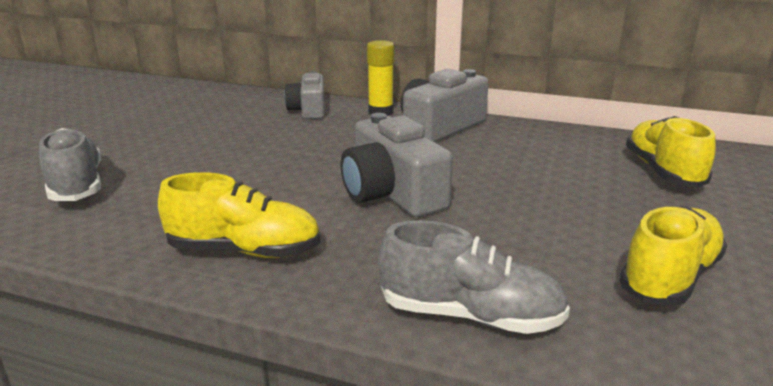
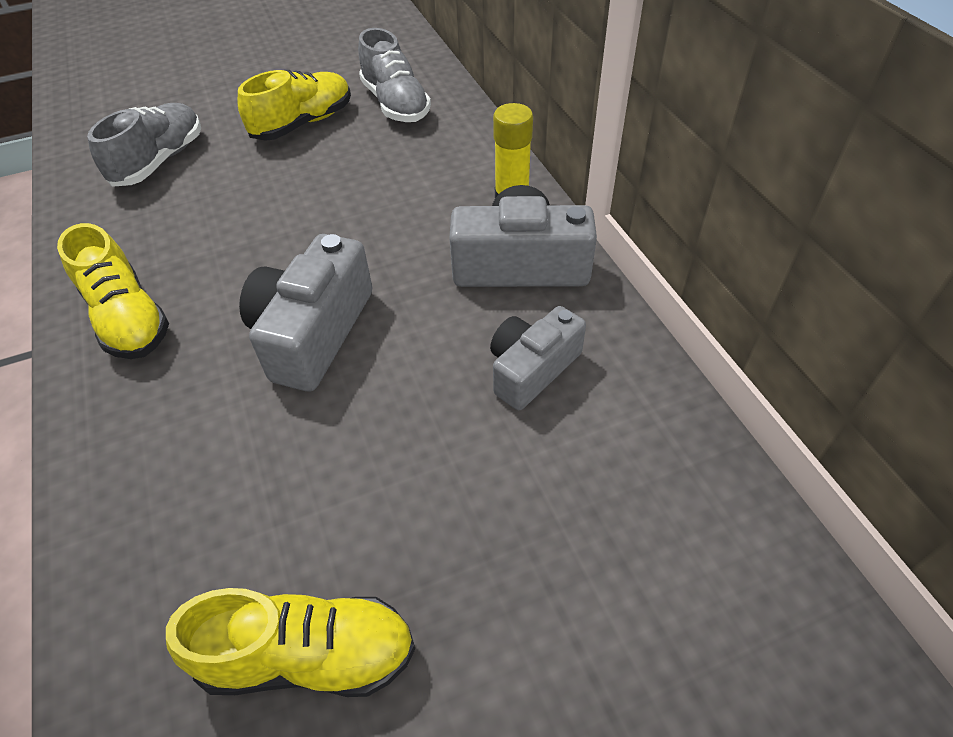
camera: 50 degrees right, 25 degrees up
grey camera [284,71,325,119] -> grey camera moved to [490,306,586,410]
grey shoe [379,220,570,334] -> grey shoe moved to [358,28,431,122]
yellow shoe [626,116,716,188] -> yellow shoe moved to [238,70,351,141]

